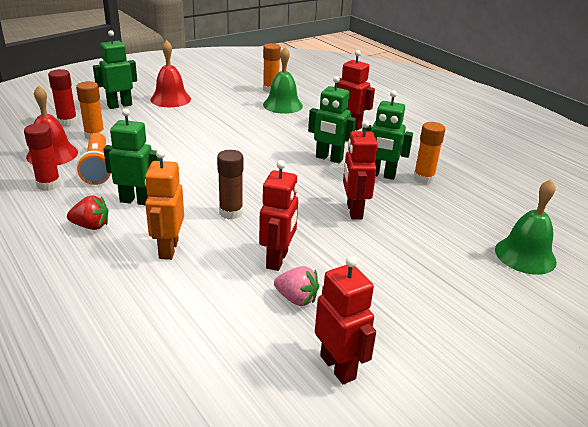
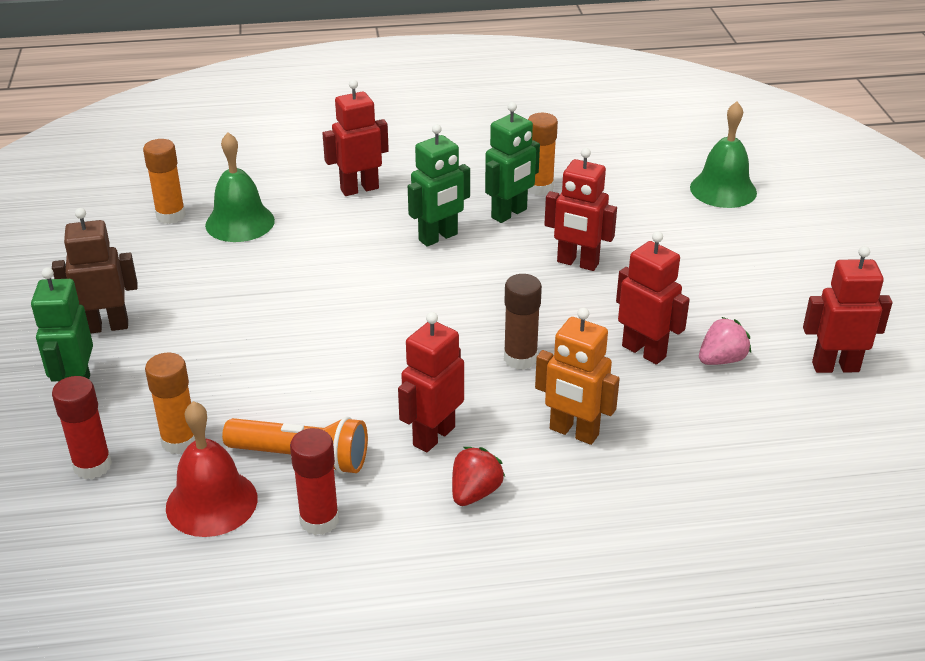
camera: 60 degrees left, 5 degrees up
green robot [103,108,160,205] -> red robot [398,312,464,453]
red bell [150,40,191,107] -> brown robot [52,208,138,334]

